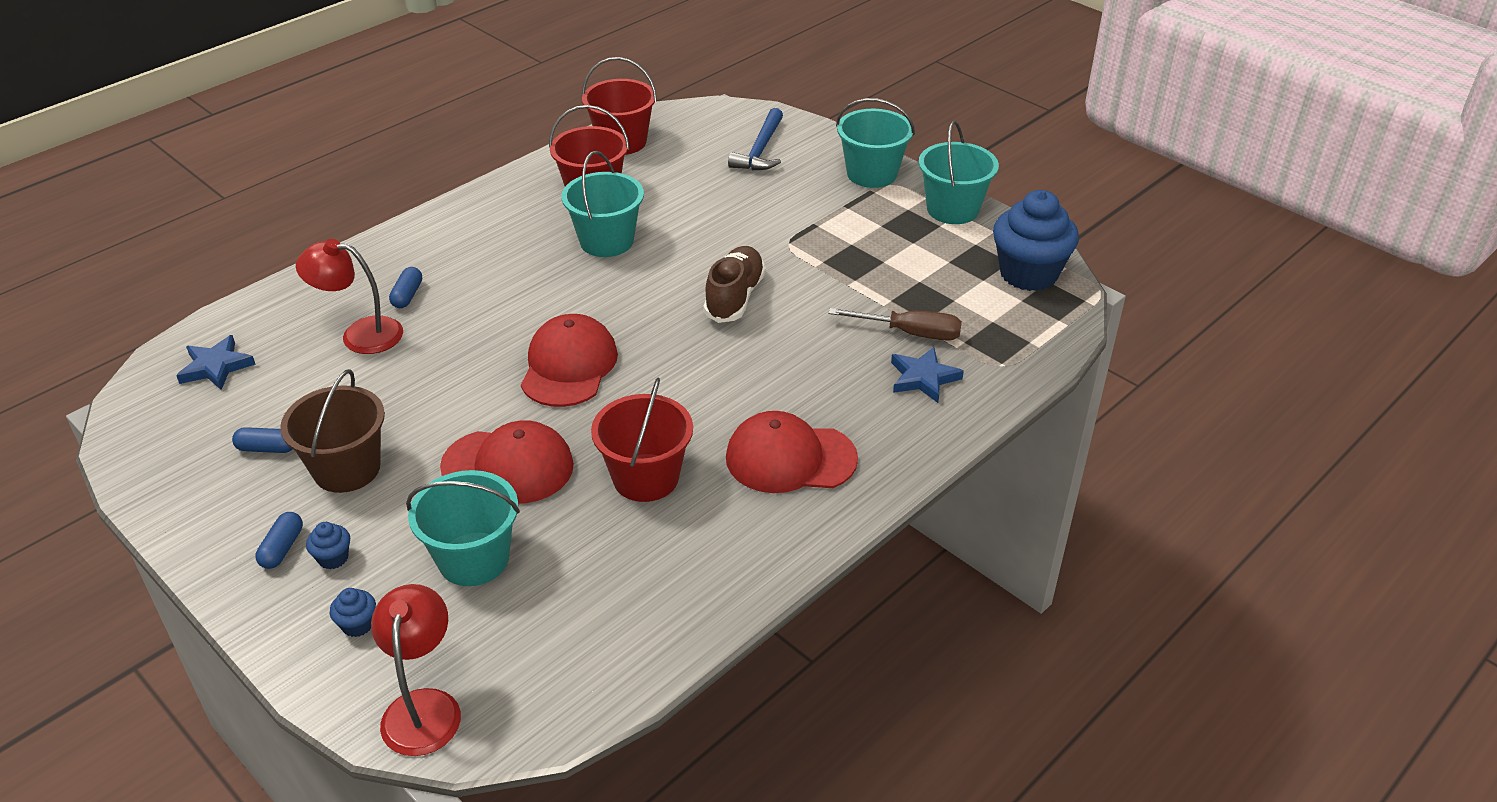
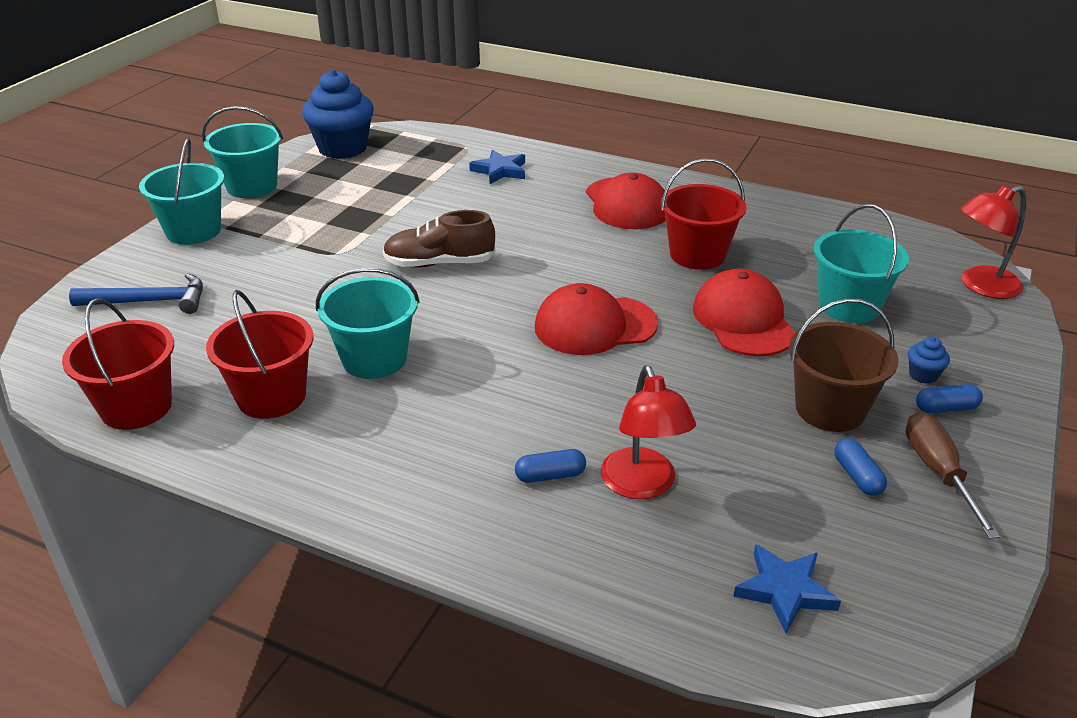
camera: 110 degrees left, 5 degrees down
blue cupcake [330,588,376,637] -> none
brown screwdriver [828,308,962,341] -> brown screwdriver moved to [906,412,1000,539]

